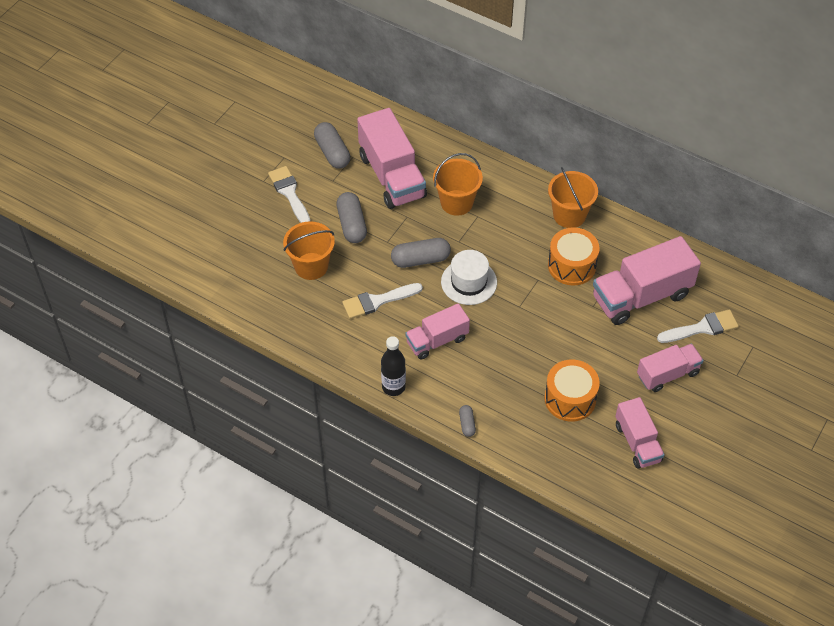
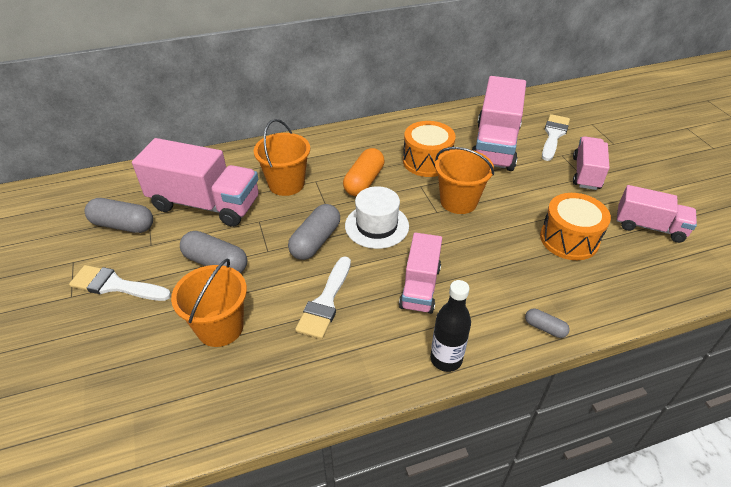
camera: 50 degrees left, 10 degrees down
orange bucket [548,167,598,228] -> orange bucket moved to [435,147,494,214]
none -> orange capsule [343,148,385,196]

